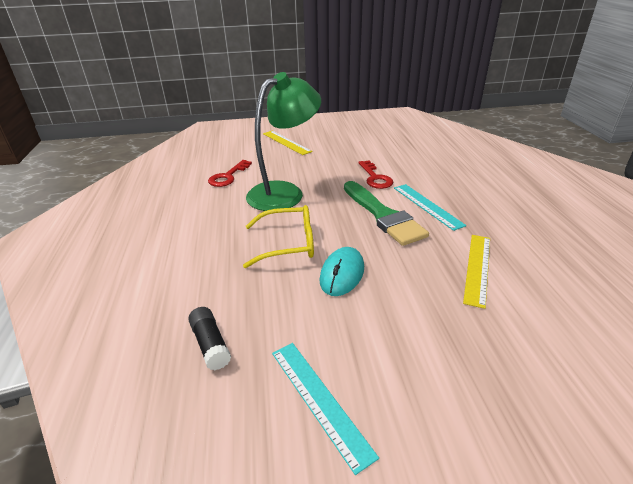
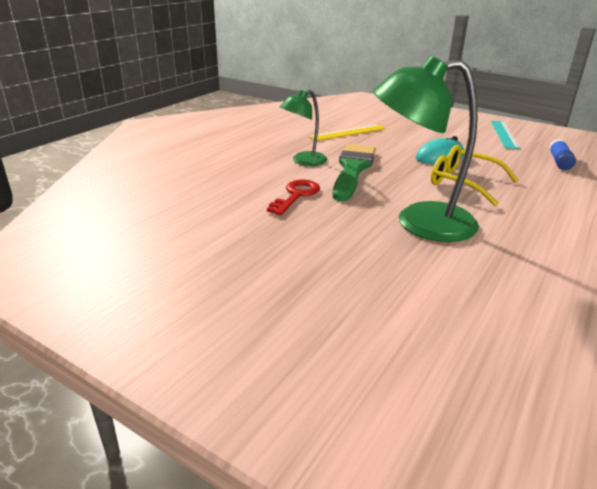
camera: 140 degrees left, 5 degrees down
black glue stick [188,307,231,370] -> blue glue stick [549,139,576,170]
red key [208,160,252,187] -> none
yellow ruler [263,131,313,155] -> none
turquoise ruler [394,184,467,231] -> green lamp [279,90,327,166]

